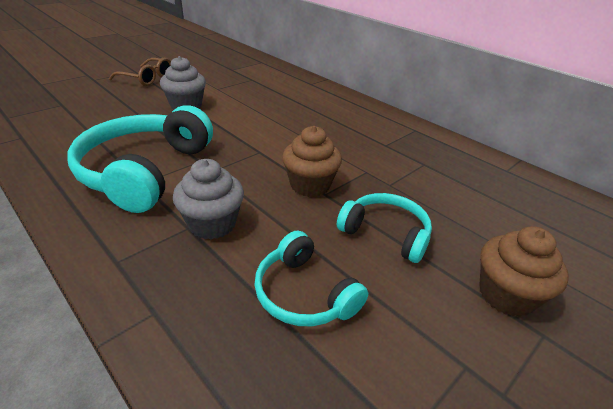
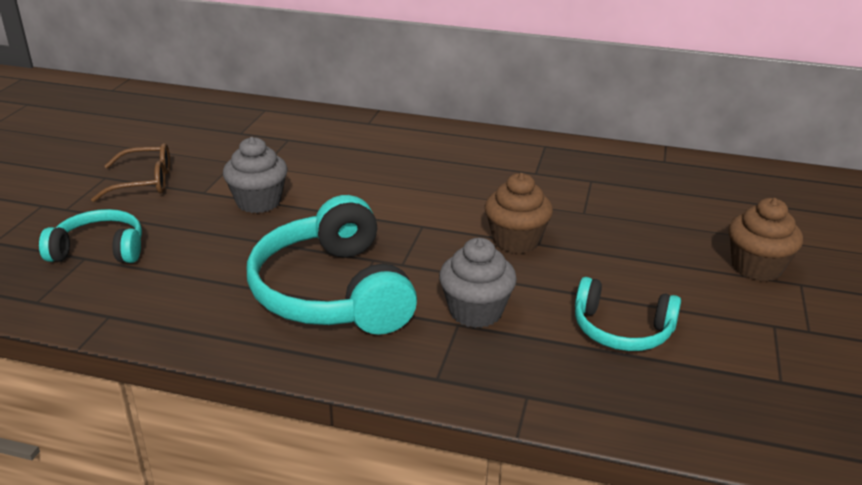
camera: 30 degrees left, 5 degrees down
turquoise headphones [337,193,432,263] -> turquoise headphones moved to [39,209,142,263]

